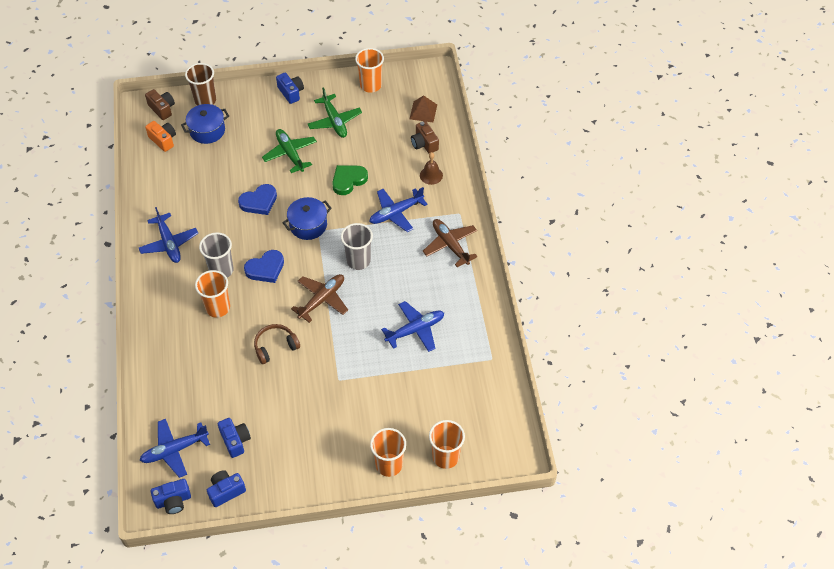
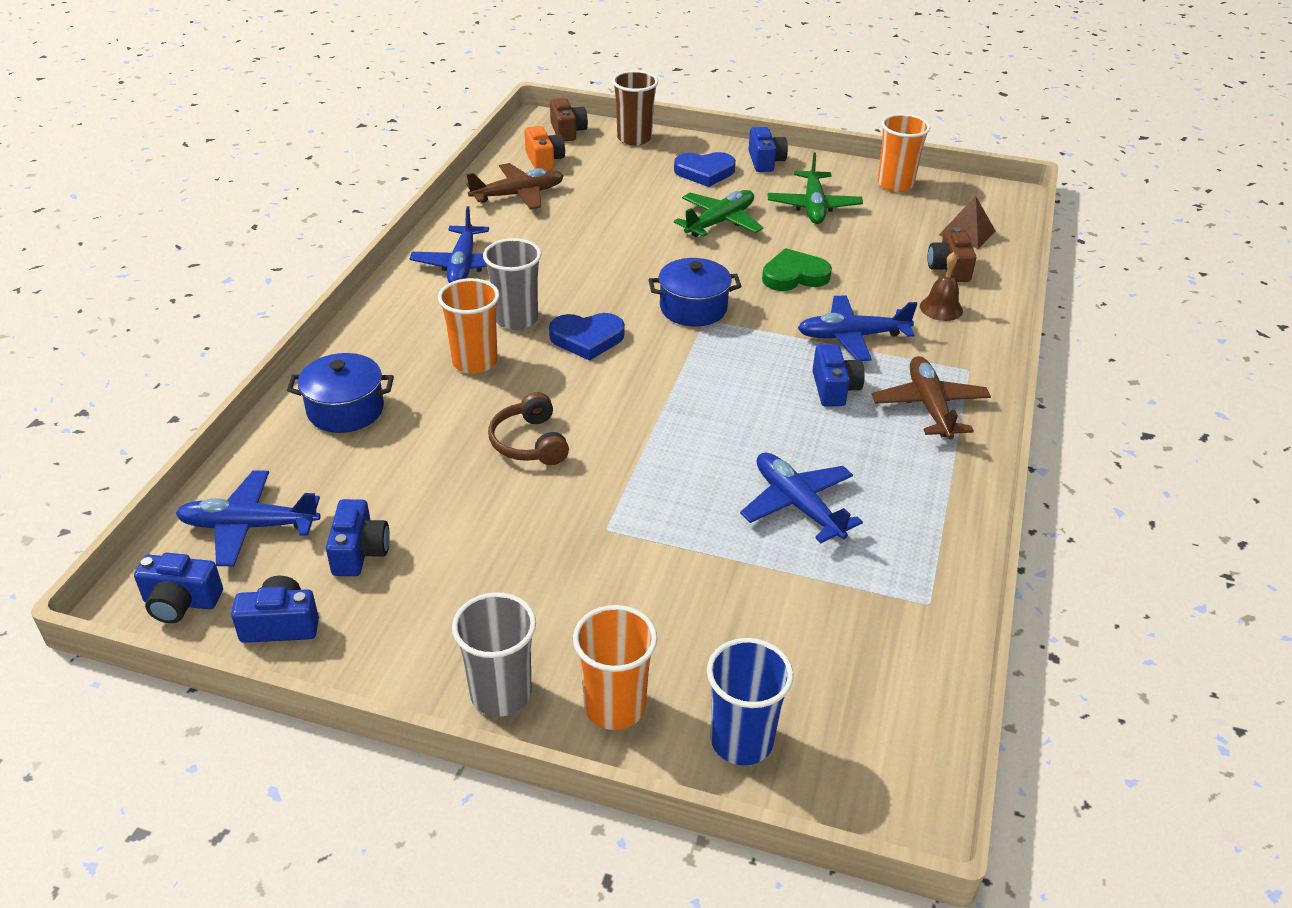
camera: 25 degrees right, 15 degrees down
blue pot [181,104,229,144] -> blue pot moved to [287,353,394,433]
blue heart [238,184,277,215] -> blue heart moved to [674,152,736,187]
brown headphones [254,324,300,364] -> brown headphones turned 105 degrees counterclockwise [488,392,569,465]
green plane [262,129,317,173] -> green plane turned 45 degrees clockwise [674,190,763,237]
brown plane [291,274,348,323] -> brown plane moved to [466,163,564,209]
grey cup [341,223,373,270] -> grey cup moved to [452,592,536,717]
blue plane [381,301,444,352] -> blue plane turned 120 degrees counterclockwise [740,452,863,543]
orange cup [429,420,465,469] -> blue cup [707,638,793,766]
none -> blue camera [812,344,865,407]

